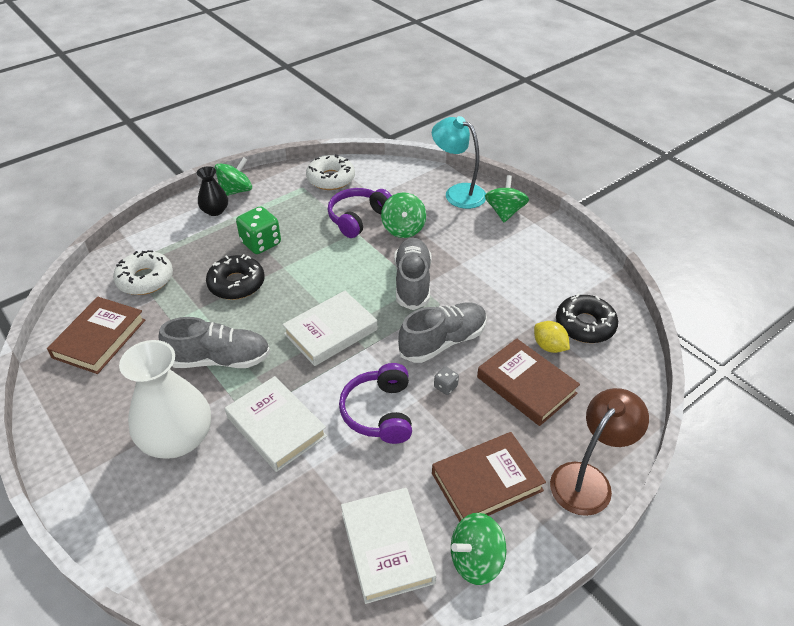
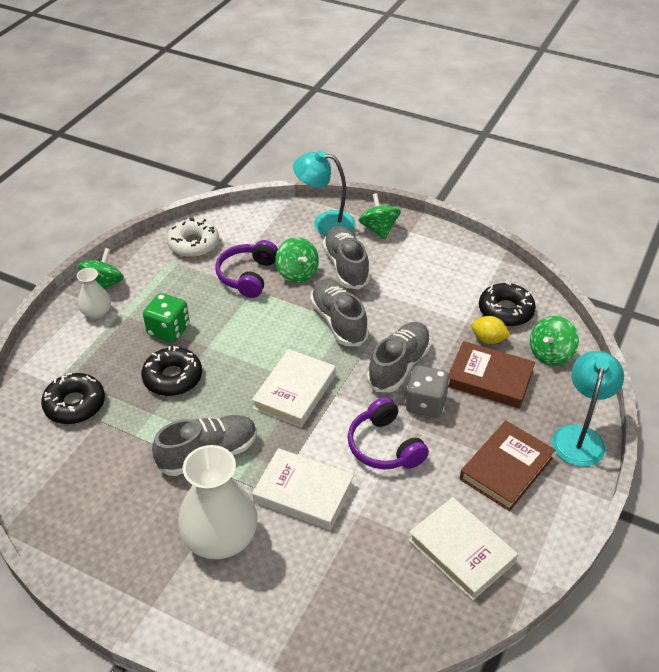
camera: 25 degrees left, 0 degrees up
brown book [47,297,145,374] -> none
white donut [113,250,173,295] -> black donut [41,373,105,424]
black vase [197,166,228,216] -> white vase [77,268,111,319]
grey dice [434,366,459,395] -> grey dice [405,365,450,418], size x2.08
green spinning top [451,513,507,585] -> green spinning top moved to [530,316,579,366]
brown lamp [550,388,649,516] -> turquoise lamp [552,351,624,467]
none -> grey shoe [323,226,370,290]

